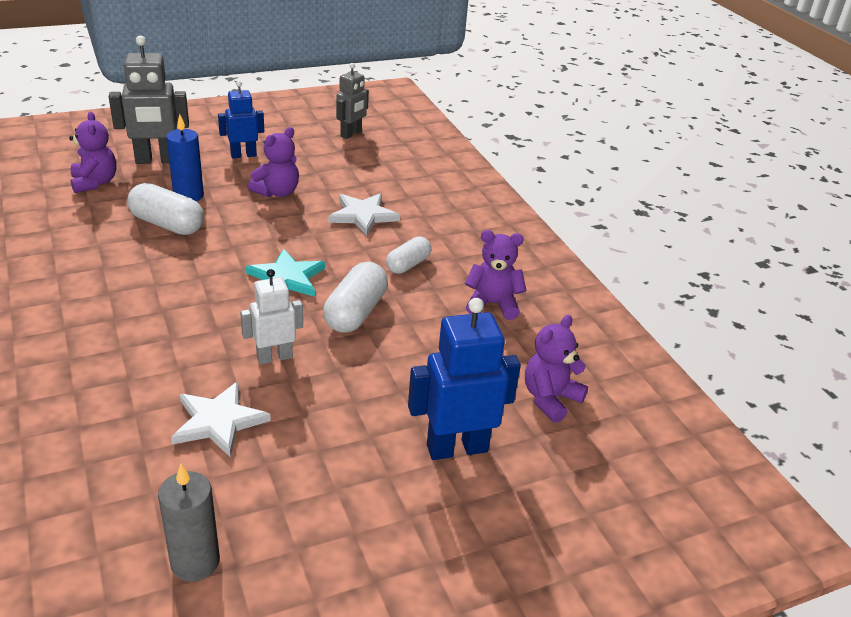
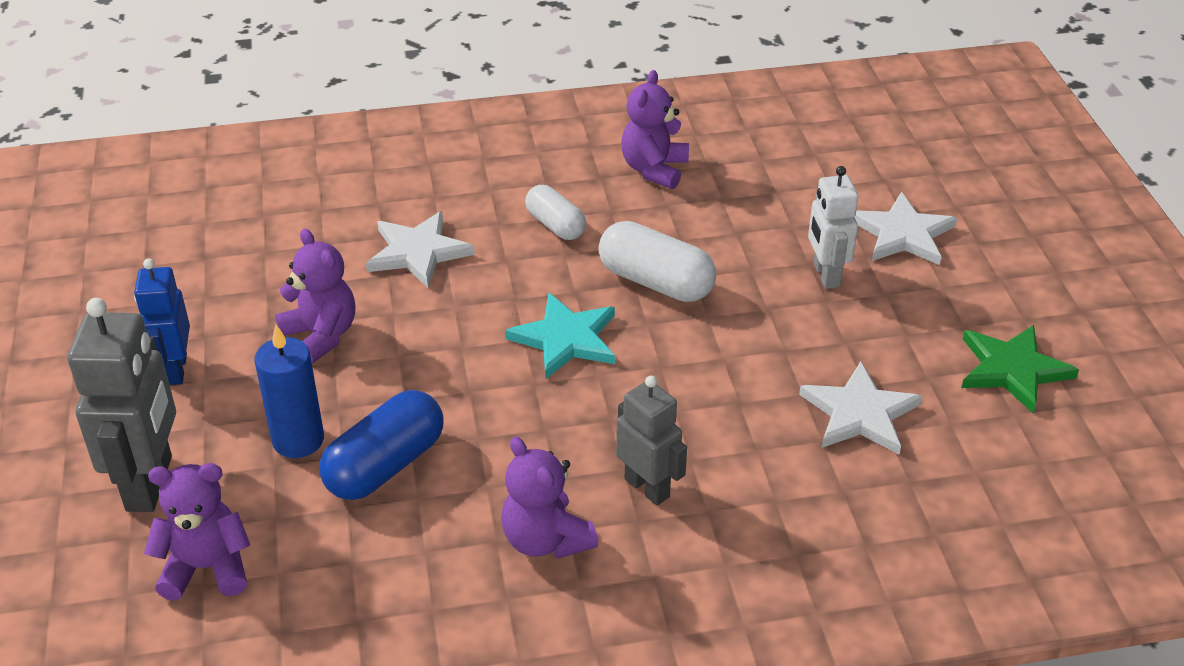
camera: 75 degrees left, 5 degrees up
white capsule [128,183,204,235] -> blue capsule [319,390,443,500]
grey candle [158,464,220,582] -> none
white robot [240,269,303,365] -> white robot moved to [808,166,858,289]
grey robot [336,63,369,139] -> grey robot moved to [616,376,687,506]
blue robot [408,298,521,460] -> white star [854,192,957,265]
purple teddy bear [525,315,588,423] -> purple teddy bear moved to [501,437,598,559]
none -> green star [961,325,1079,414]

